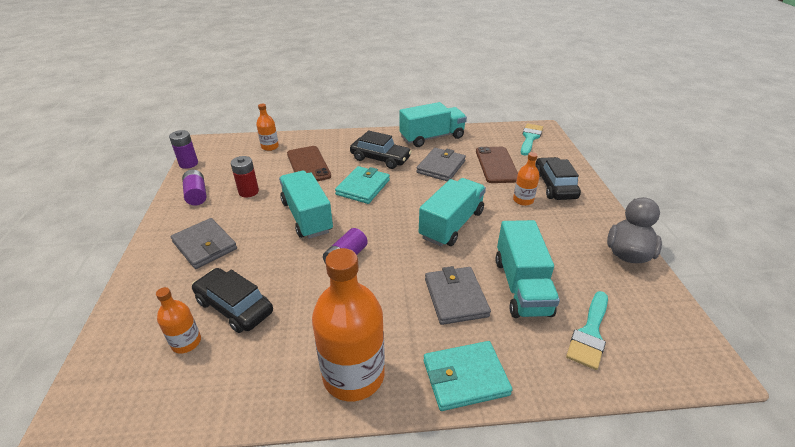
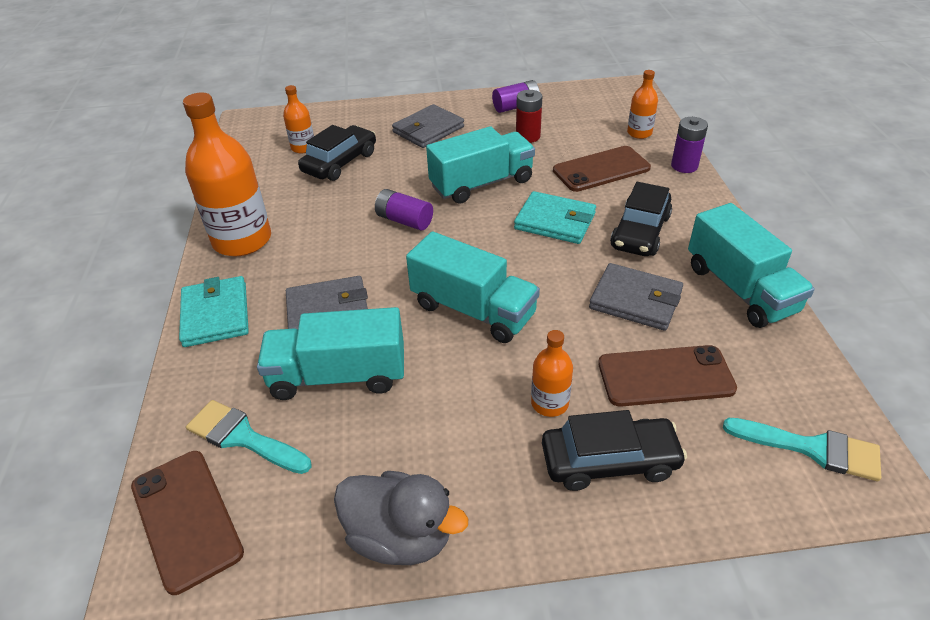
camera: 90 degrees right, 5 degrees up
purple battery [169,130,198,169] -> purple battery moved to [671,117,708,173]
none -> brown phone [131,451,244,595]

